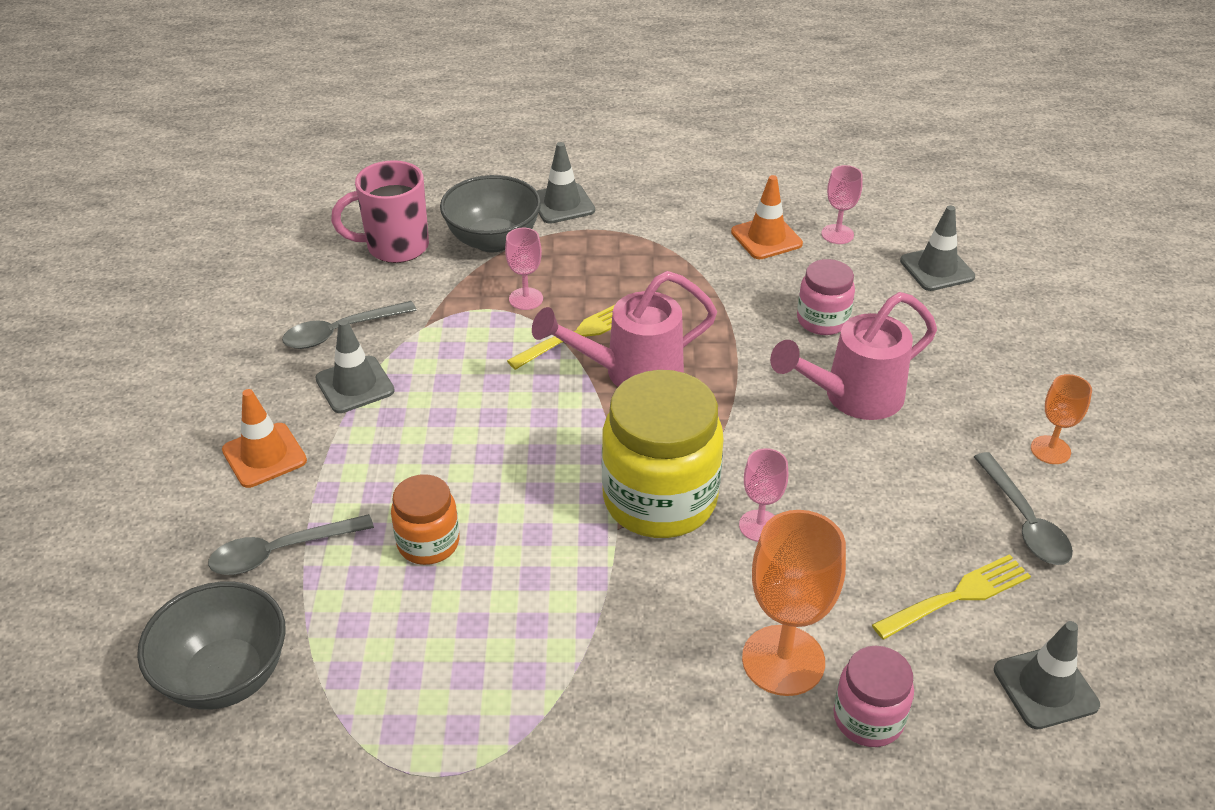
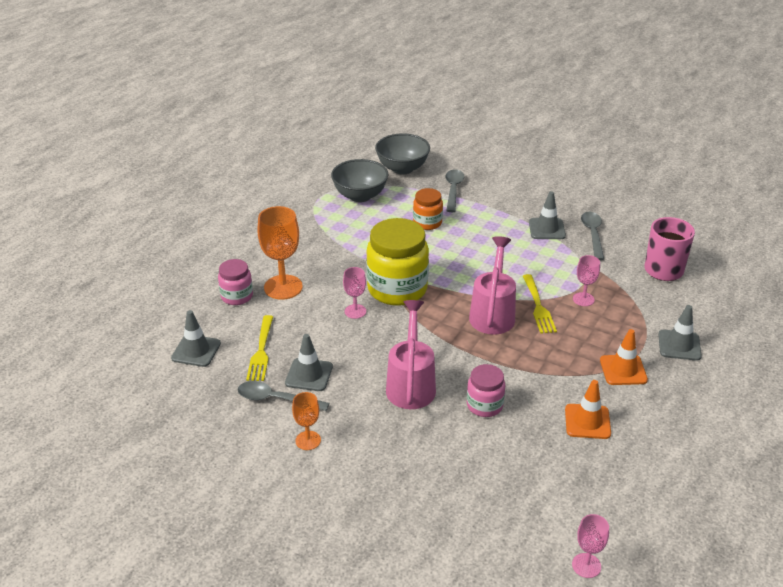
camera: 120 degrees right, 5 degrees down
orange traffic cone [222,389,307,488] -> orange traffic cone moved to [600,329,648,385]
grey bowl [440,175,541,253] -> grey bowl moved to [331,159,388,202]
pink goblet [821,165,863,244] -> pink goblet moved to [572,514,609,578]
grey traffic cone [900,205,975,291] -> grey traffic cone moved to [285,334,333,391]

